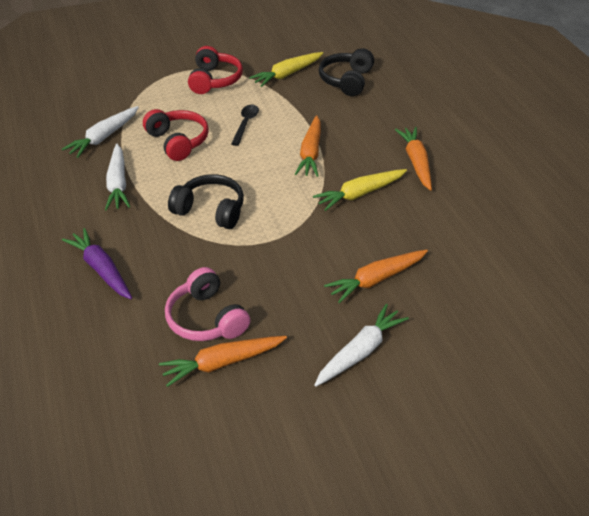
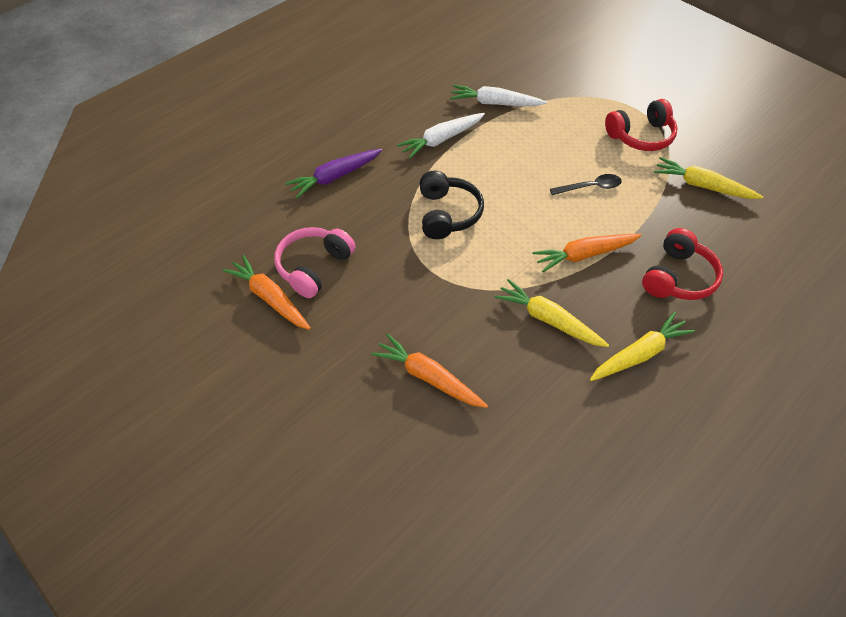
camera: 65 degrees right, 10 degrees up
purple carrot [62,228,132,299] -> purple carrot turned 150 degrees counterclockwise [285,149,382,198]
red headphones [143,109,209,161] -> red headphones moved to [642,228,723,300]
white carrot [314,304,409,387] -> none
black headphones [319,48,374,96] -> none
orange carrot [395,127,432,190] -> yellow carrot [590,312,695,381]

